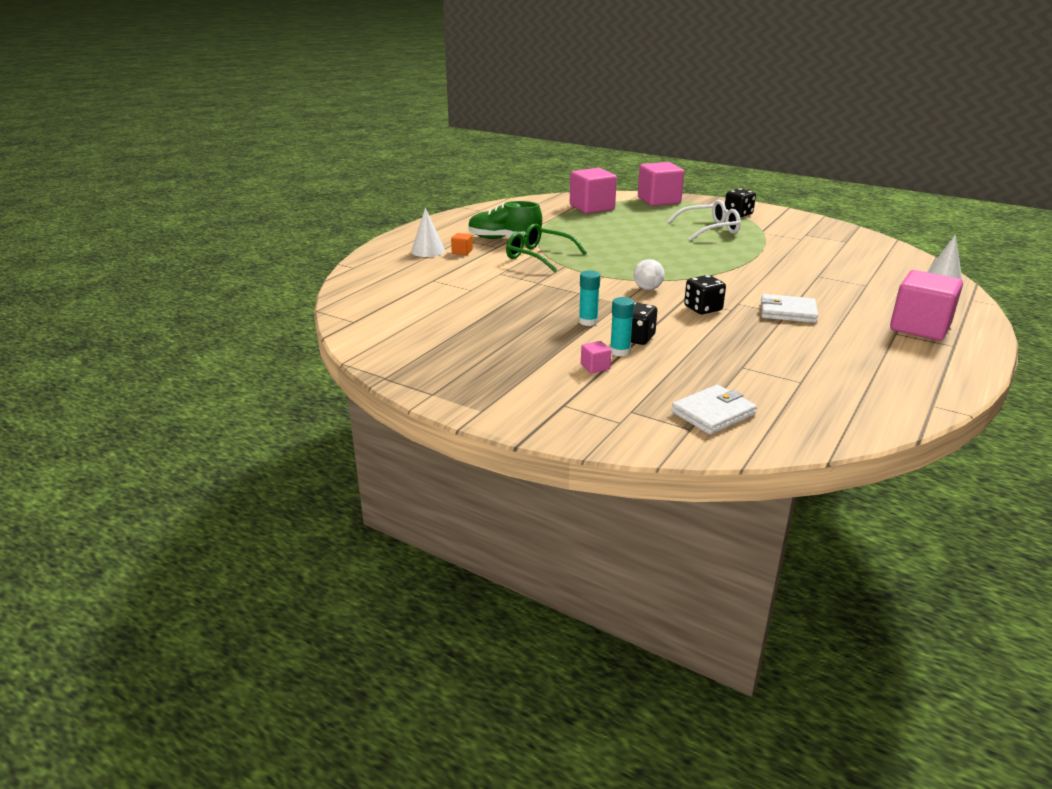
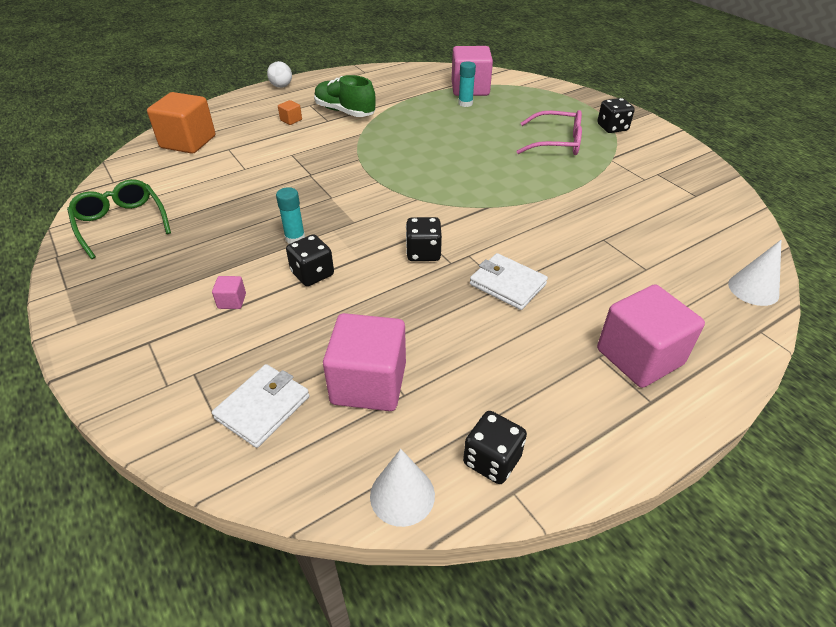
camera: 25 degrees right, 15 degrees up
white cone [411,207,445,257] -> white cone moved to [370,449,435,527]
green glasses [506,223,586,272] -> green glasses moved to [67,179,171,259]
turquoise glue stick [610,297,634,356] -> turquoise glue stick moved to [458,61,476,107]
white ball [634,259,665,290] -> white ball moved to [267,61,292,88]
pink cube [638,162,684,206] -> pink cube moved to [323,313,406,411]
white glasses [667,200,741,241] -> pink glasses [516,110,582,155]
white wallet [671,385,757,434] -> white wallet turned 45 degrees counterclockwise [212,364,310,448]
none -> orange cube [147,92,215,154]
none -> black dice [463,411,527,484]

